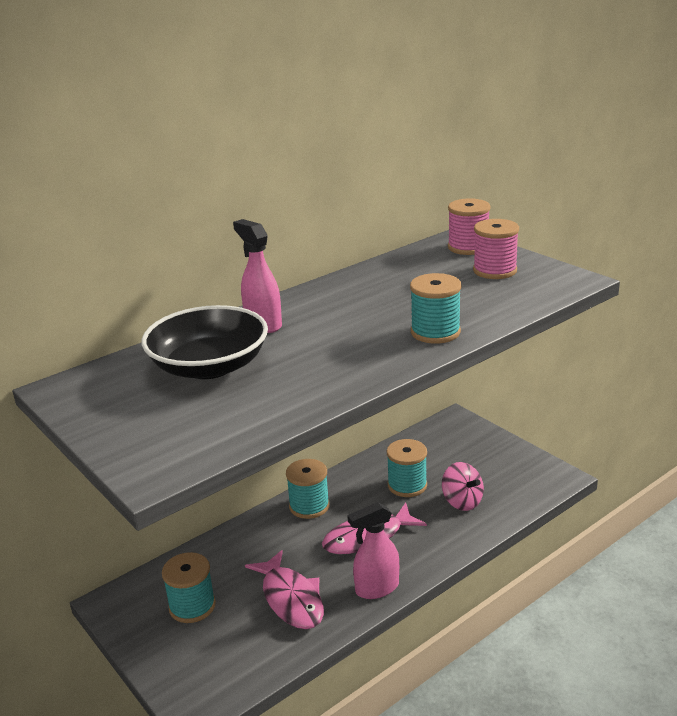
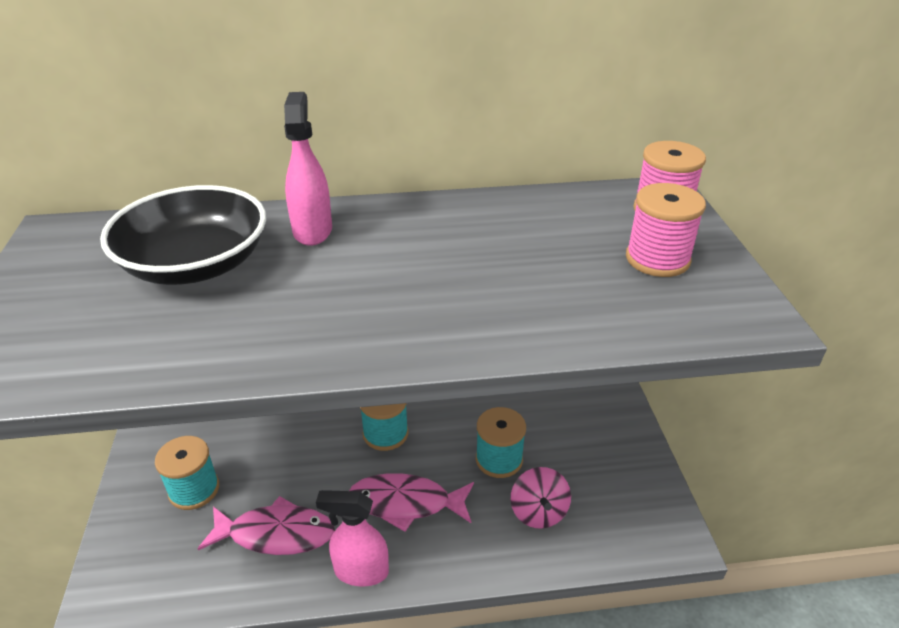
camera: 30 degrees right, 10 degrees up
pink fish [245,550,324,629] -> pink fish turned 90 degrees counterclockwise [198,496,335,555]
turquoise spool [410,273,462,344] -> none

